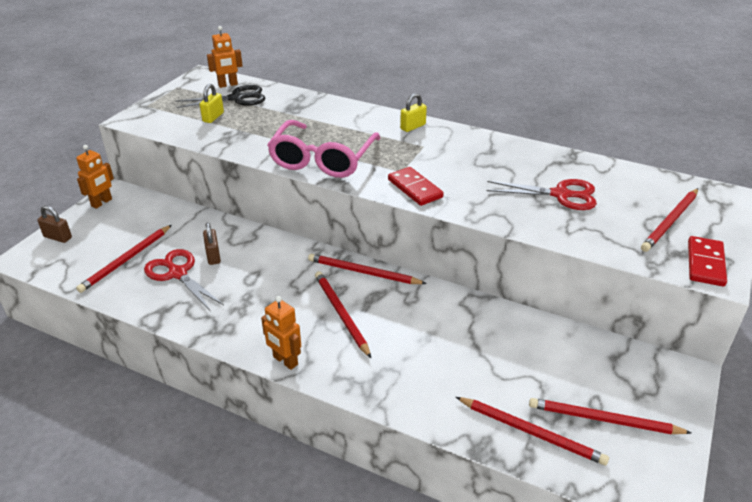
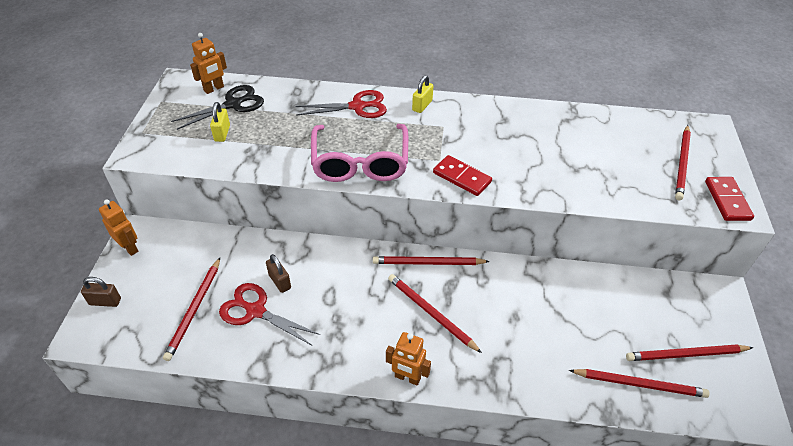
camera: 20 degrees left, 10 degrees up
orange robot [76,145,114,209] -> orange robot turned 60 degrees counterclockwise [99,199,138,256]
red scissors [486,179,597,210] -> red scissors moved to [295,90,387,118]

